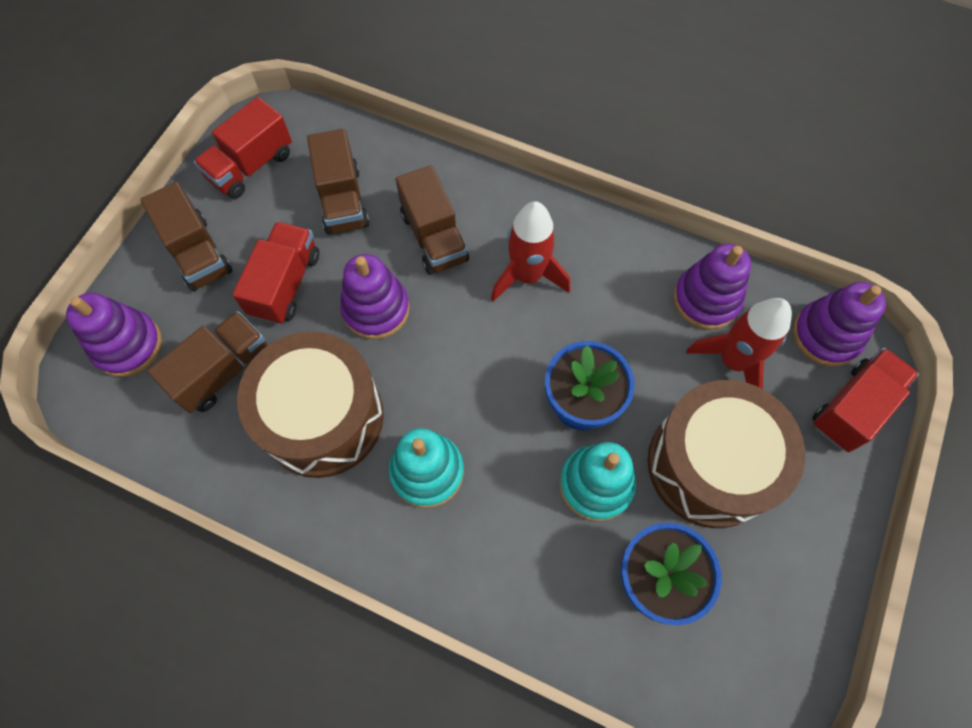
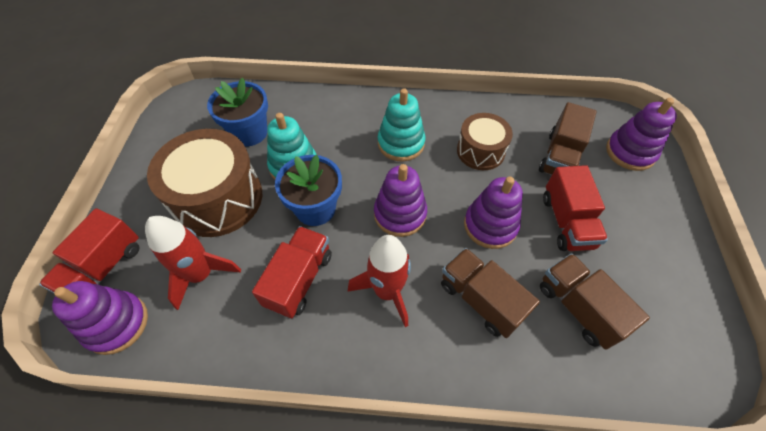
camera: 160 degrees right, 10 degrees down
brown truck [140,182,233,291] -> none
red truck [194,97,292,199] -> red truck moved to [252,226,332,318]
brown drum [237,331,384,478] -> brown drum [457,113,513,170], size x0.59
purple stacking toy [673,244,751,330] -> purple stacking toy moved to [374,164,427,237]

